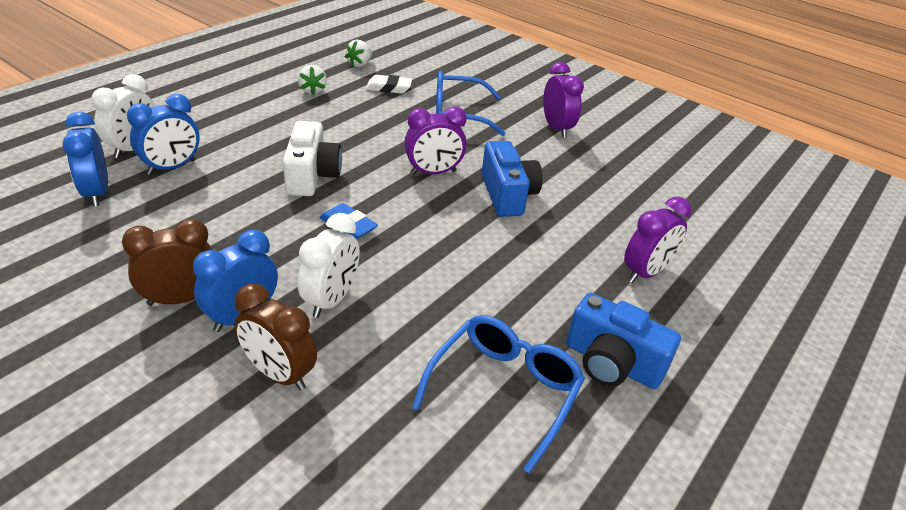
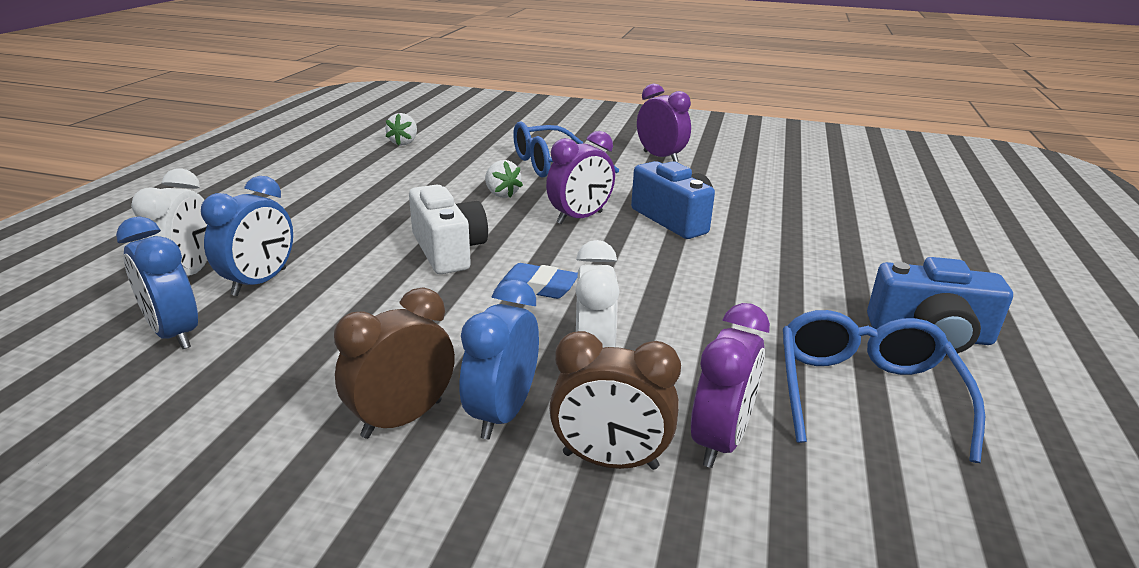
camera: 20 degrees left, 10 degrees down
white strawberry [298,65,327,95] -> white strawberry moved to [485,160,523,198]
white eraser [366,75,412,94] -> none
purple clock [624,197,692,283] -> purple clock moved to [691,303,770,468]

